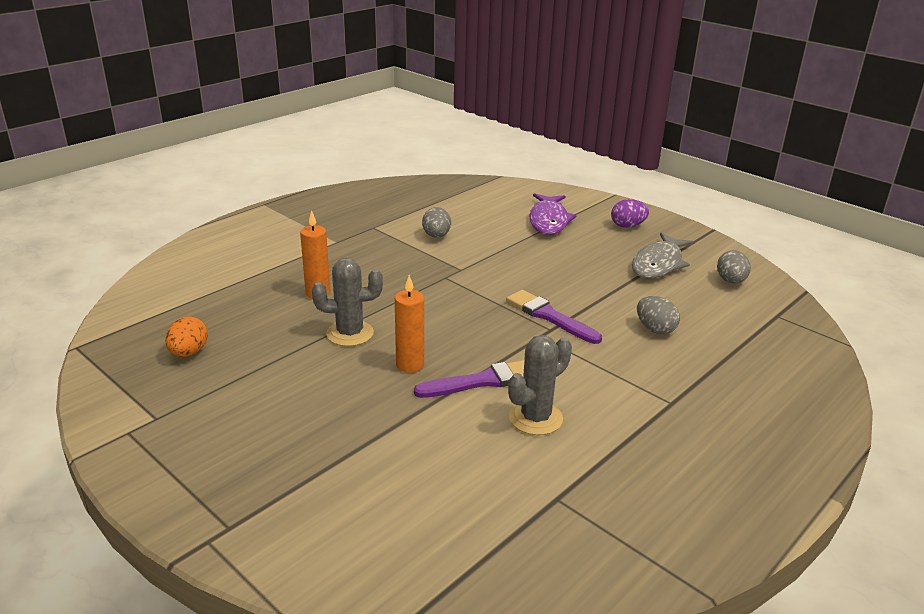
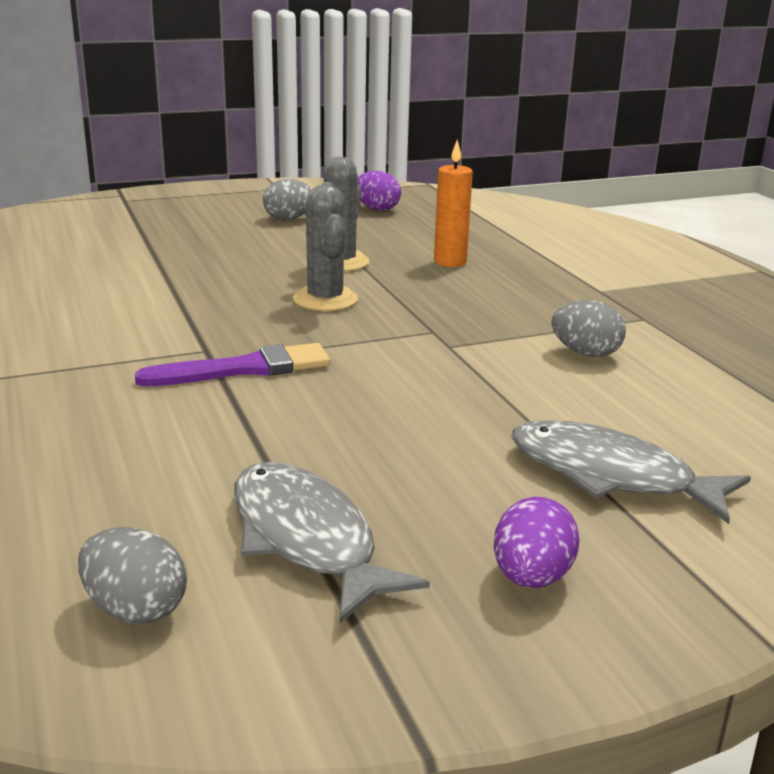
camera: 115 degrees right, 5 degrees down
orange egg [165,316,208,357] -> purple egg [357,171,401,211]
orange candle [395,275,424,373] -> none
purple brush [414,360,524,398] -> none
grey cactus [508,335,572,435] -> grey cactus moved to [293,184,358,311]
purple fish [529,193,577,235] -> grey fish [511,420,751,524]
grey egg [637,296,680,334] -> grey egg moved to [263,179,312,220]

